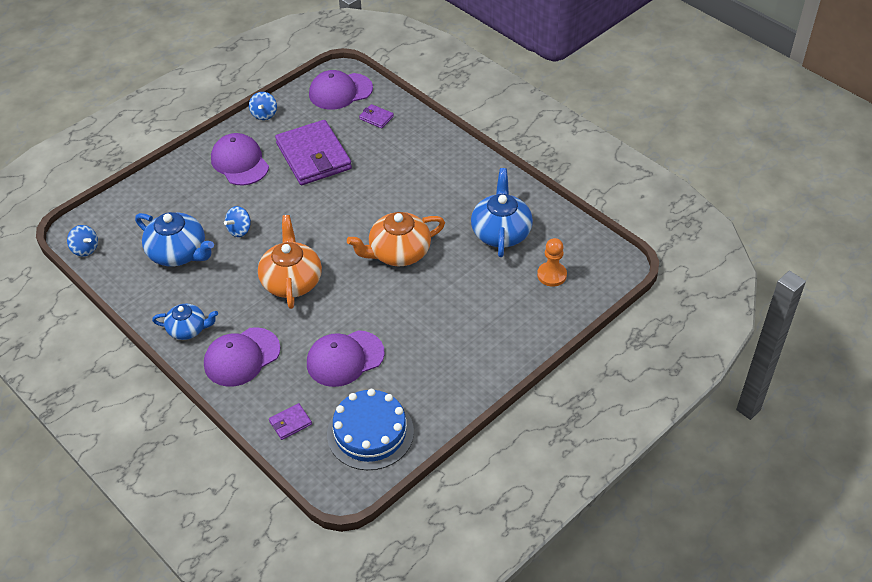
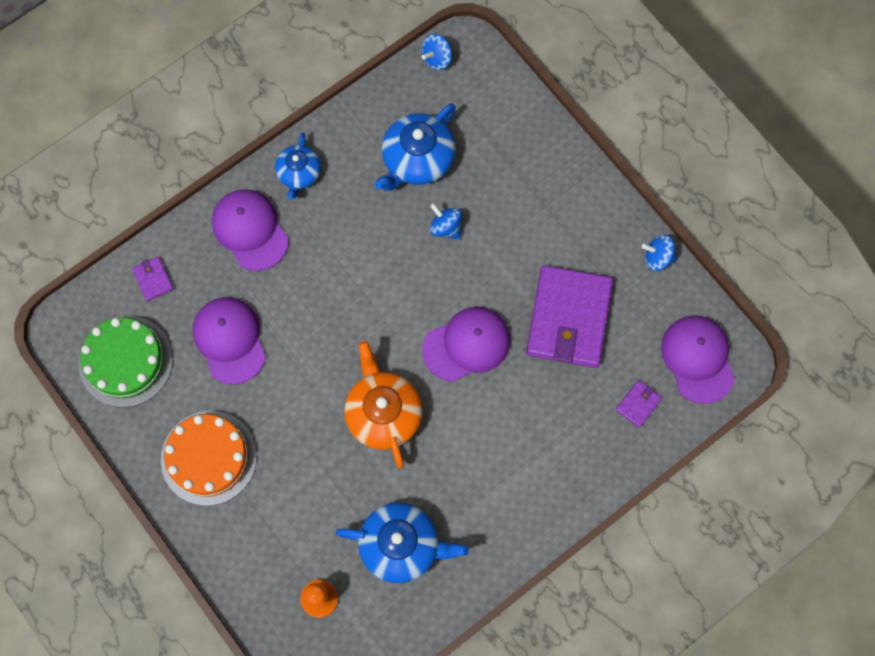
camera: 95 degrees right, 25 degrees up
purple cap [211,133,269,186] -> purple cap moved to [422,307,511,382]
orange teapot [258,215,322,309] -> none
purple wallet [275,120,352,185] -> purple wallet turned 60 degrees counterclockwise [526,265,613,368]
blue cake [327,389,414,470] -> green cake [78,316,173,407]
none -> orange cake [161,411,257,506]

